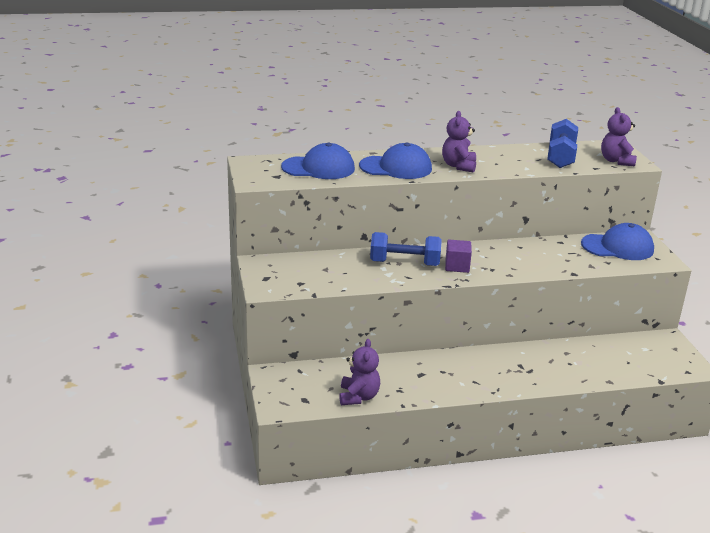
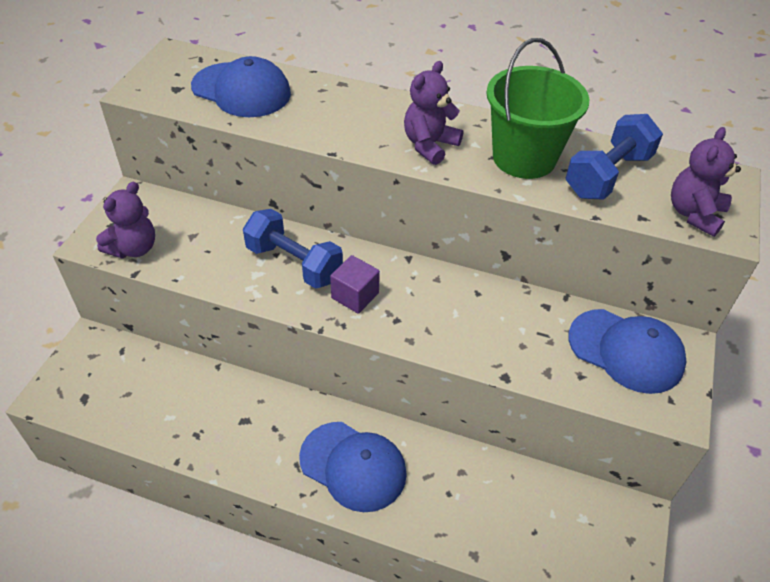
camera: 30 degrees right, 20 degrees up
purple teddy bear [339,339,380,405] -> purple teddy bear moved to [96,182,155,258]
blue cap [359,143,432,179] -> blue cap moved to [299,422,407,512]
none -> green bucket [486,38,589,179]

